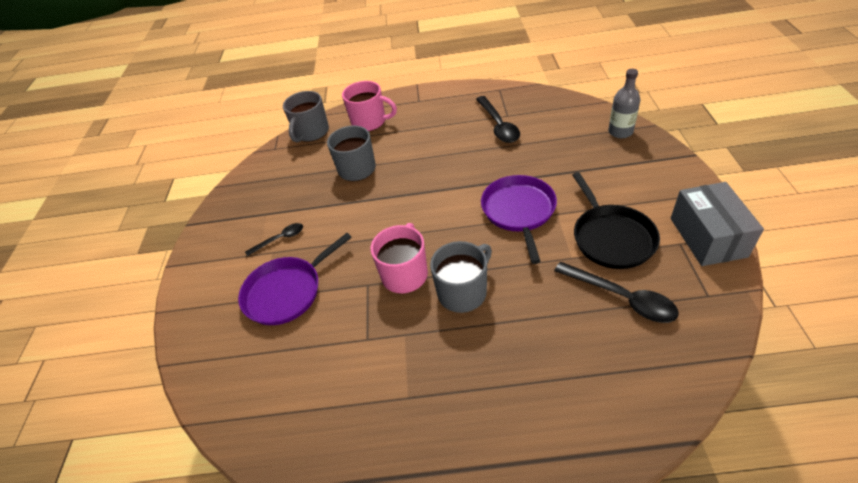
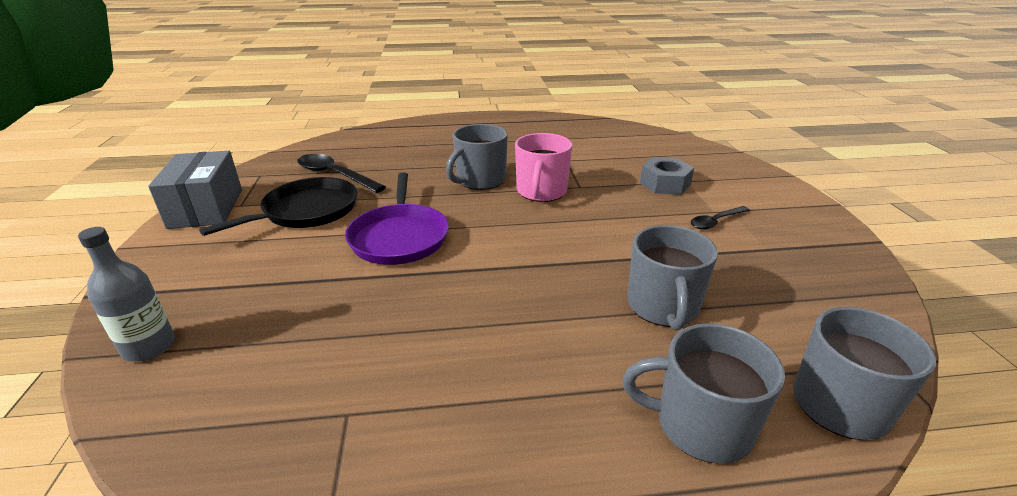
camera: 170 degrees right, 15 degrees down
purple pan [238,233,352,325] -> grey nut [640,157,694,195]
pink mug [342,81,397,131] -> grey mug [623,323,785,464]
black spoon [476,96,520,143] -> none
black pan [572,172,660,269] -> black pan turned 60 degrees clockwise [199,177,357,236]

